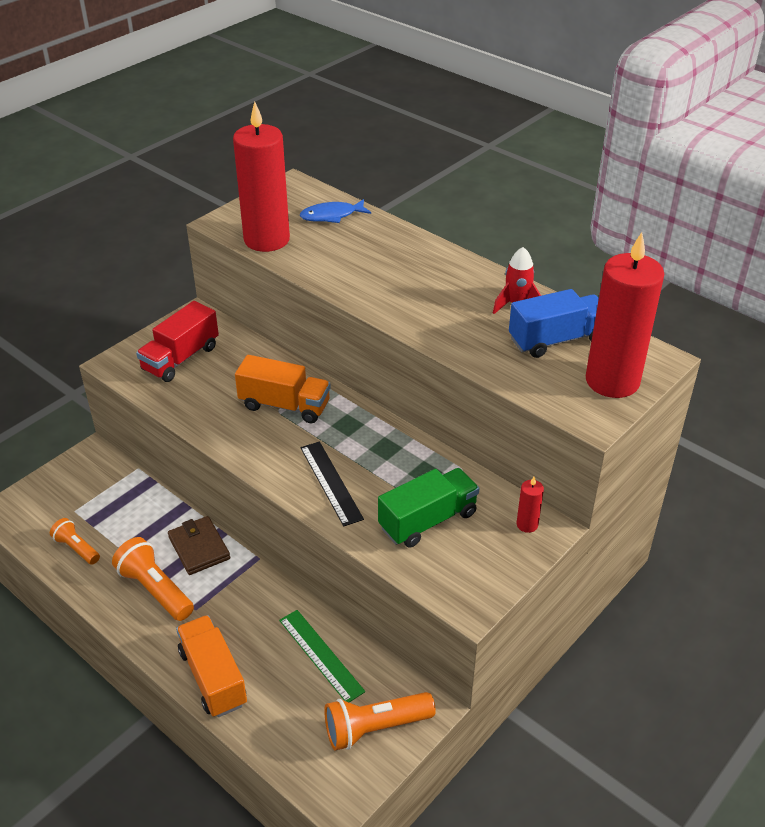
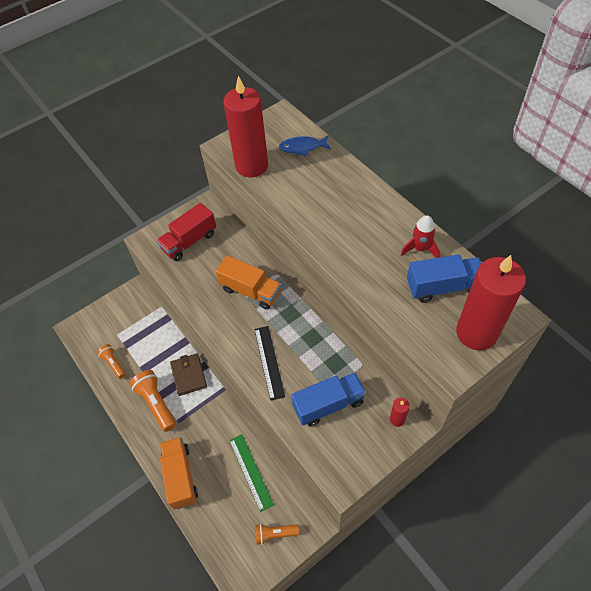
camera: 15 degrees right, 15 degrees up
orange flashlight [324,692,436,750] -> orange flashlight [255,524,299,545], size x0.62
green truck [378,468,479,547] -> blue truck [291,373,366,427]

